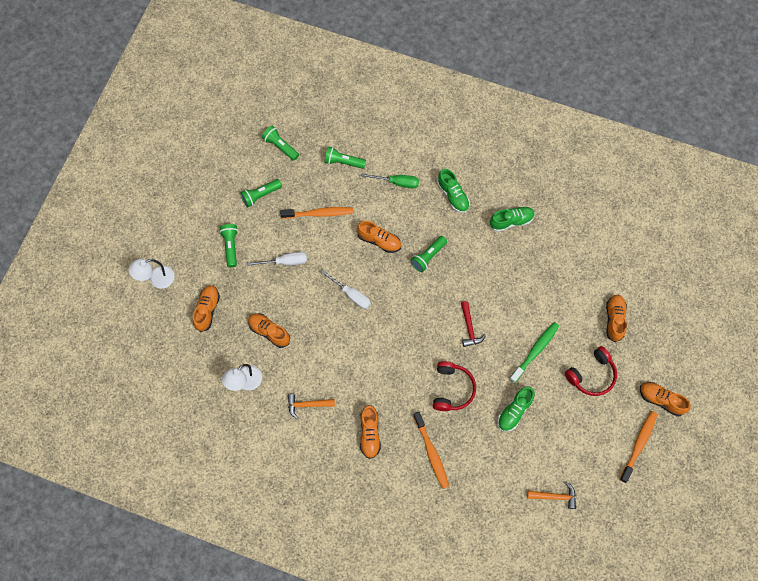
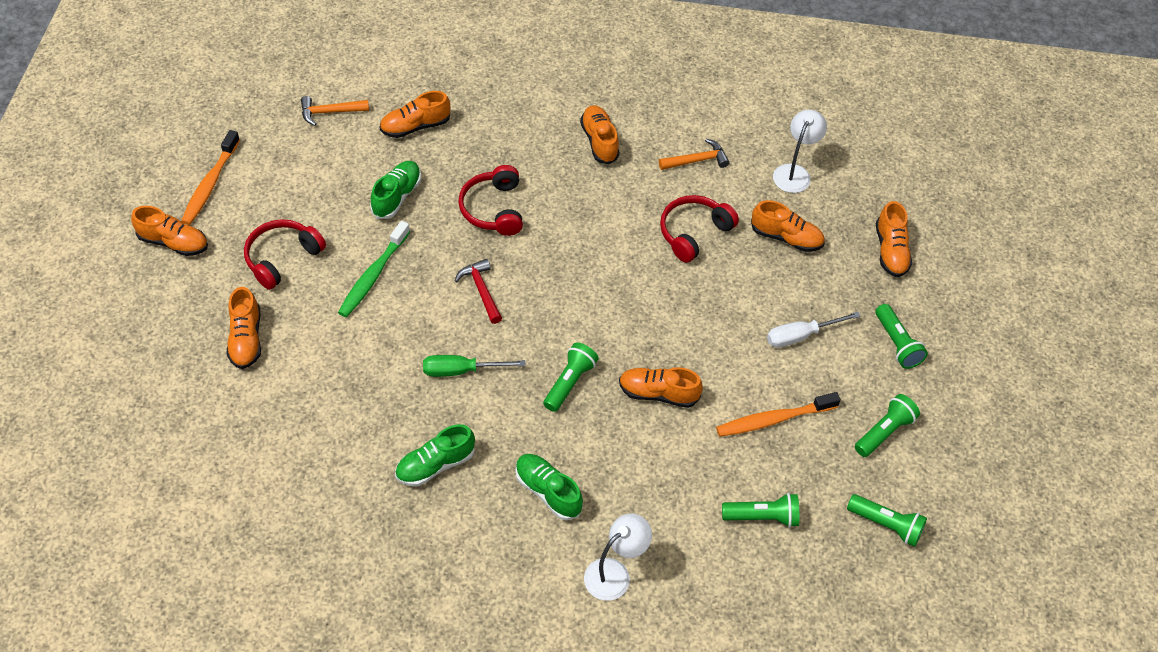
camera: 165 degrees right, 15 degrees down
white lamp [128,259,175,289] -> white lamp moved to [584,514,652,601]
white screwdriver [321,270,371,309] -> none
green screwdriver [361,173,419,188] -> green screwdriver moved to [423,355,526,377]
orange toothbrush [413,412,449,489] -> none
none -> orange shoe [380,91,450,138]
none -> red headphones [660,195,739,263]

